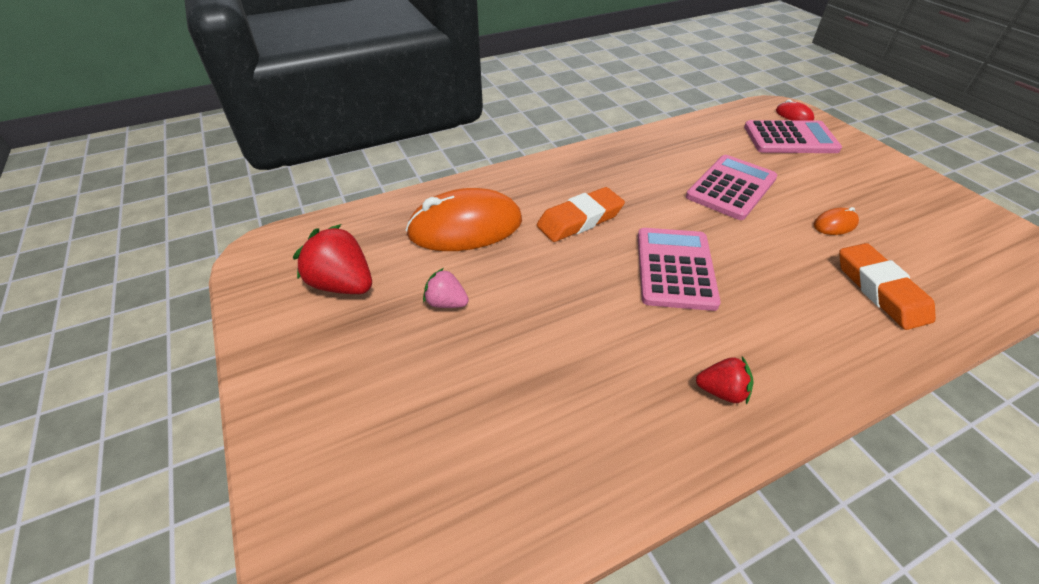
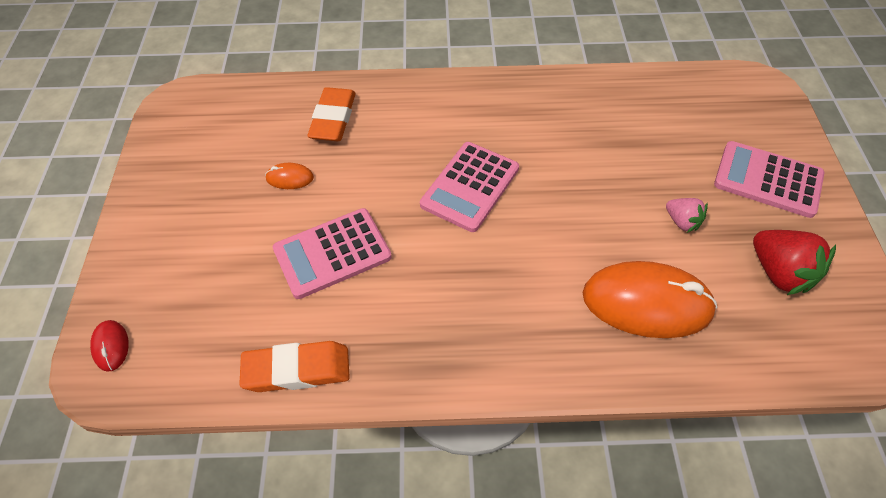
camera: 155 degrees left, 10 degrees up
orange eraser [537,187,625,242] -> orange eraser moved to [239,341,350,392]
red strawberry [696,357,754,405] -> none
pink calculator [744,120,842,153] -> pink calculator moved to [714,141,824,218]

